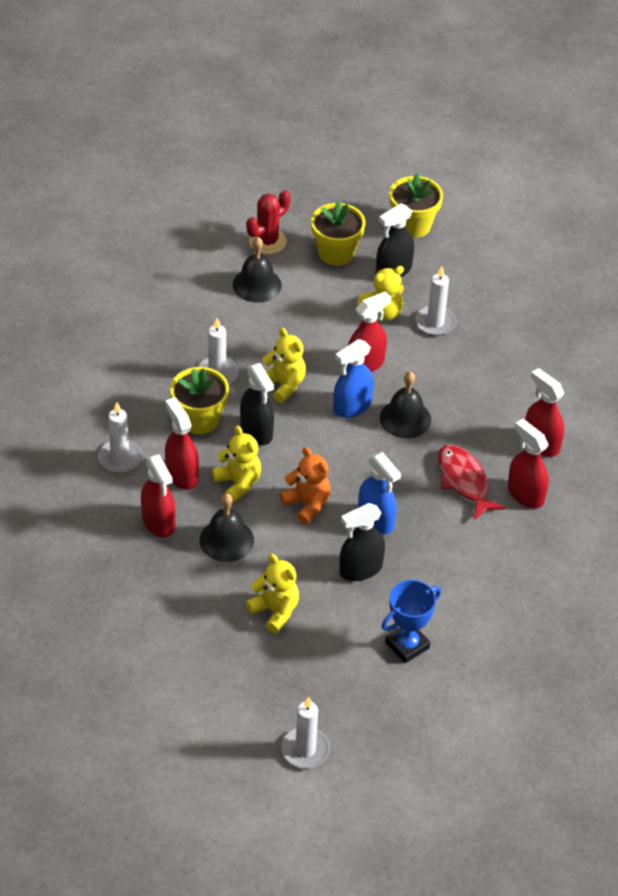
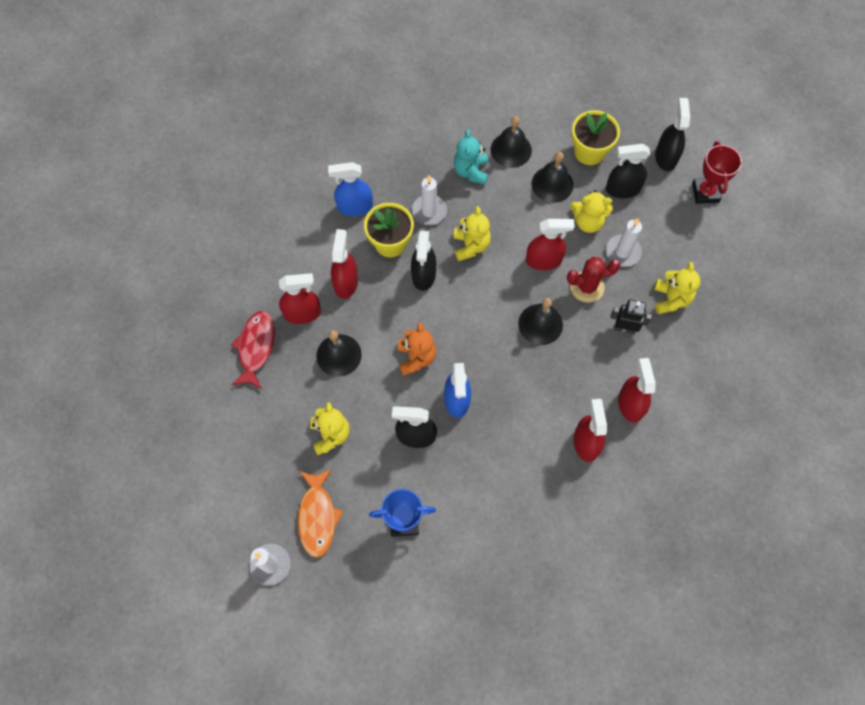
camera: 35 degrees right, 20 degrees up
white candle [98,403,142,473] -> none
red spray bottle [141,454,176,538] -> red spray bottle turned 105 degrees counterclockwise [279,273,321,324]
yellow teddy bear [212,425,261,503] -> yellow teddy bear moved to [654,262,700,314]
red cactus [246,190,291,254] -> red cactus moved to [567,257,620,303]
blue spray bottle [333,339,374,418] -> blue spray bottle moved to [328,162,373,216]
yellow flower pot [389,174,443,238] -> black spray bottle [655,98,690,171]
red fish [438,445,506,520] -> red fish moved to [231,311,275,389]
none -> orange fish [298,469,343,557]
none -> turquoise teddy bear [453,130,488,185]
none -> black bell [532,152,573,203]
none -> black robot [610,299,652,334]
none -> red trophy [692,141,742,204]

